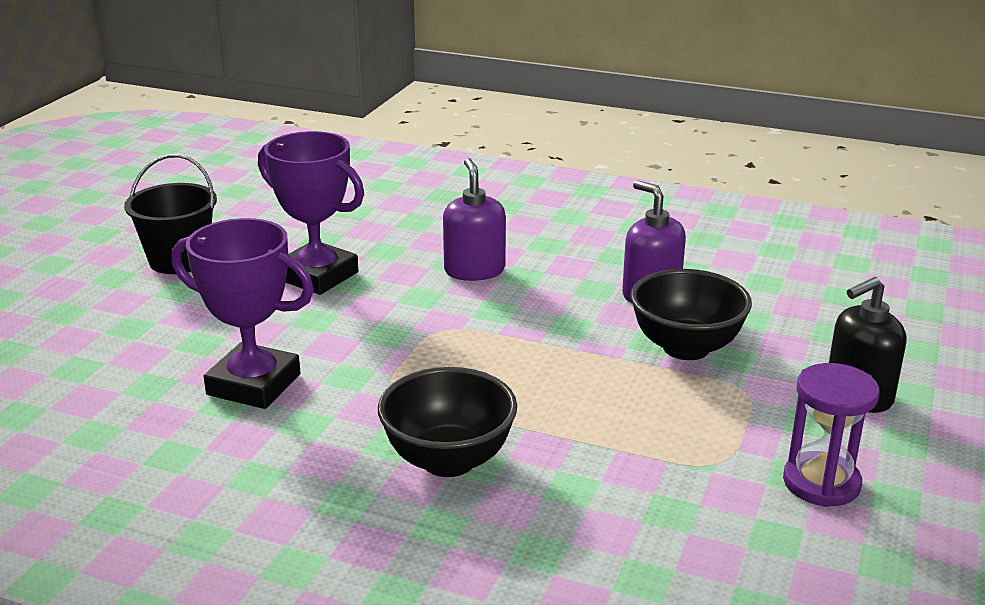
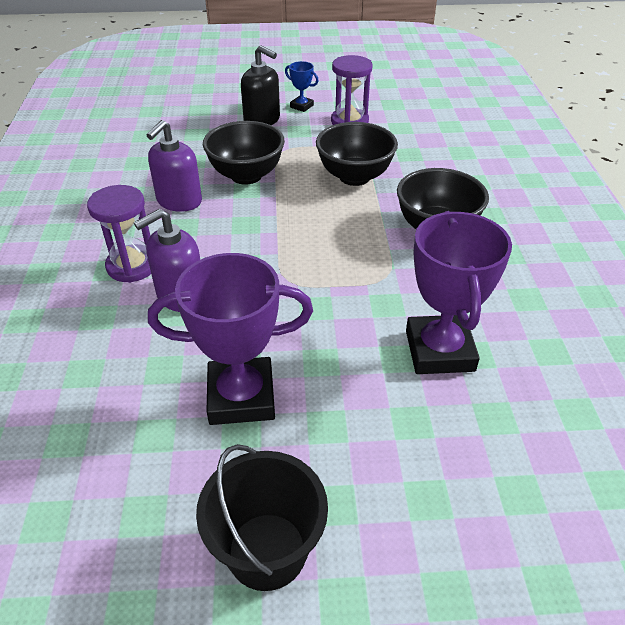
camera: 115 degrees left, 15 degrees up
purple trophy [258,131,364,295] -> purple trophy turned 75 degrees clockwise [148,253,313,425]
none -> purple hourglass [87,185,151,283]
none -> blue trophy [285,61,319,112]
none -> black bowl [316,122,398,186]

